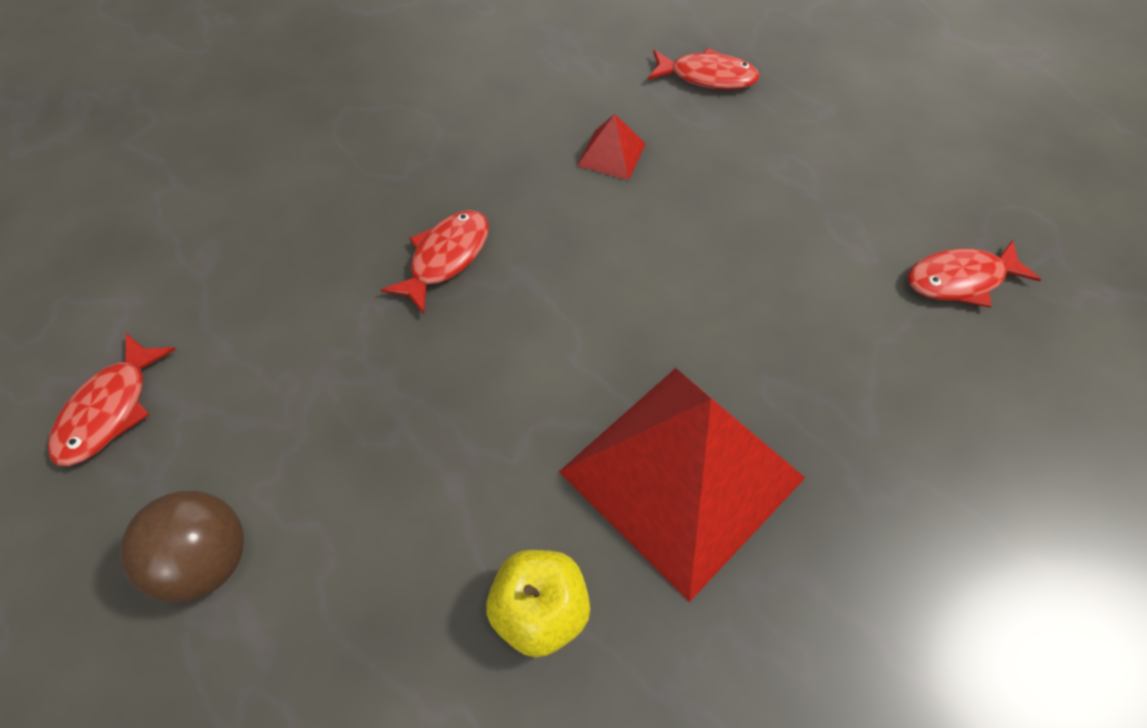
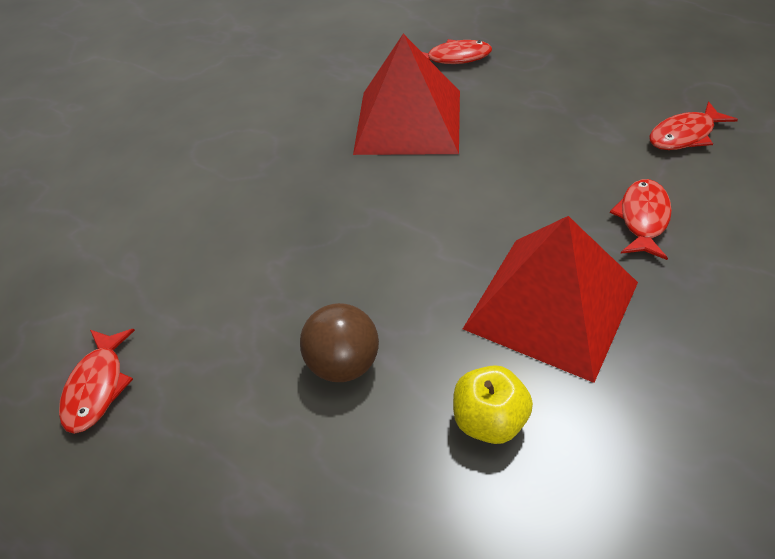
camera: 10 degrees left, 10 degrees down
brown ball [120,491,244,603] -> brown ball moved to [300,303,379,382]
red fish [381,210,489,314] -> red fish moved to [610,179,672,260]
red pyramid [577,114,645,180] -> red pyramid [353,34,460,155], size x2.46

